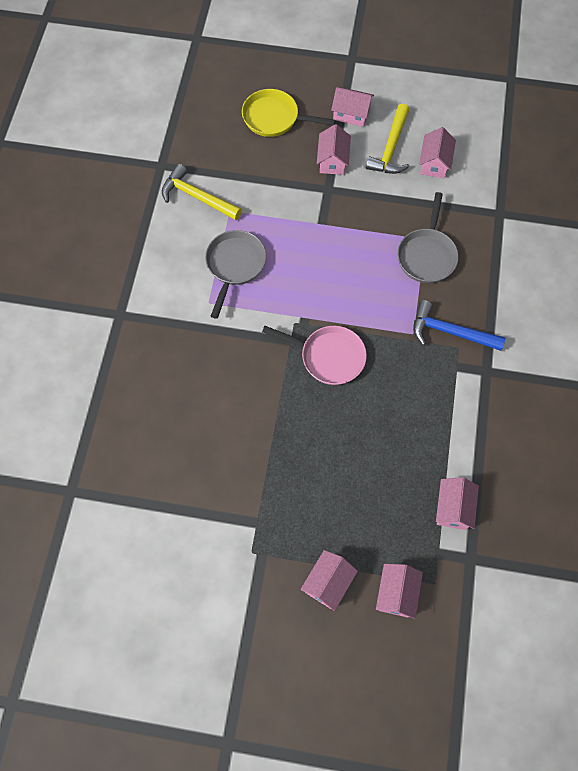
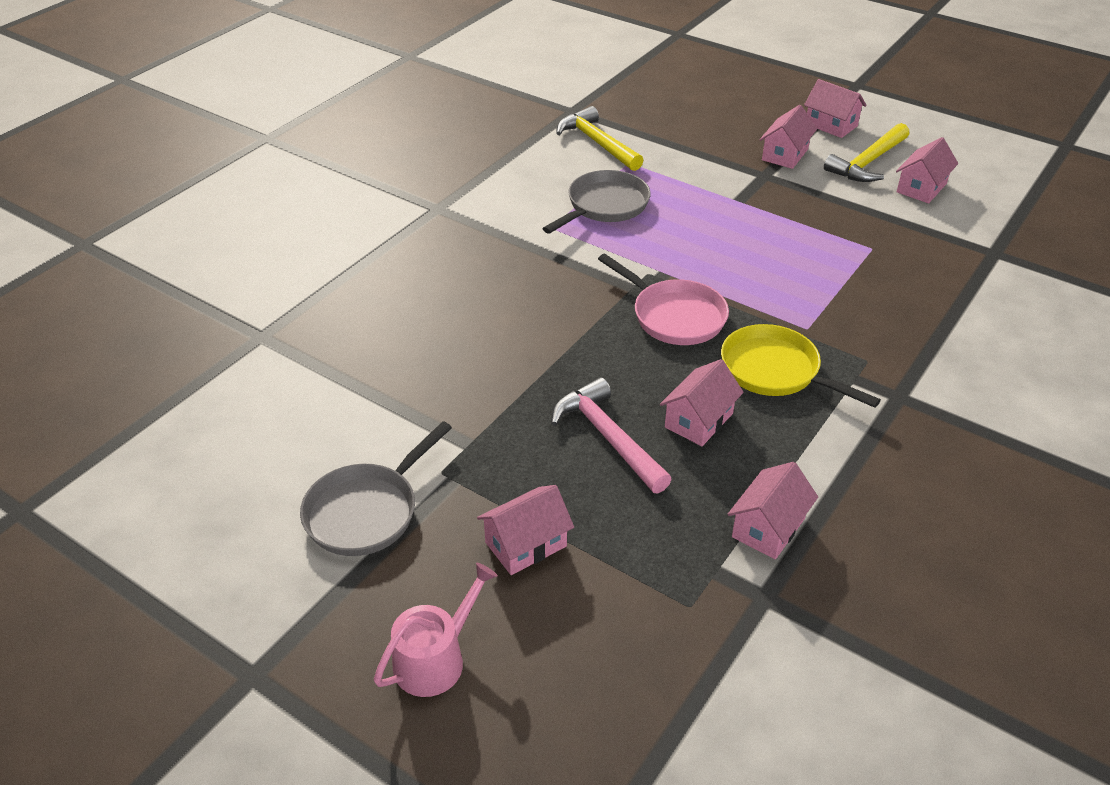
camera: 25 degrees right, 25 degrees down
yellow pan [242,89,336,137] -> yellow pan moved to [721,324,881,408]
pink house [376,564,423,619] -> pink house moved to [660,359,744,446]
grey pan [397,192,459,283] -> grey pan moved to [300,421,452,556]
blue hammer [413,300,506,351] -> none
none -> pink watering can [374,563,498,697]
none -> pink hammer [551,378,672,493]

